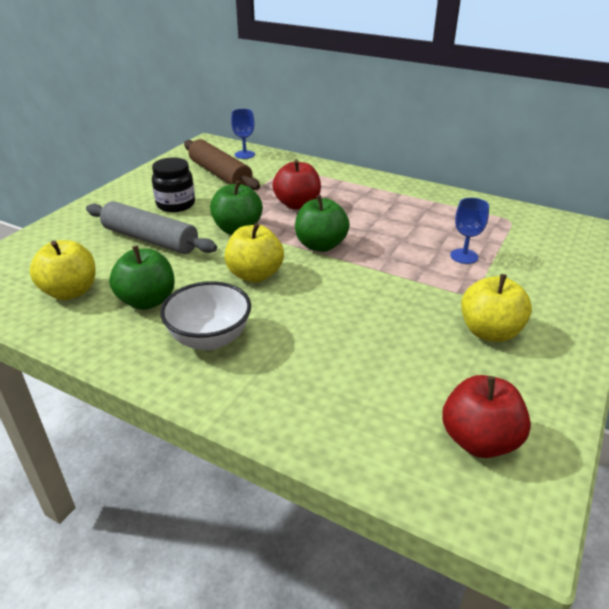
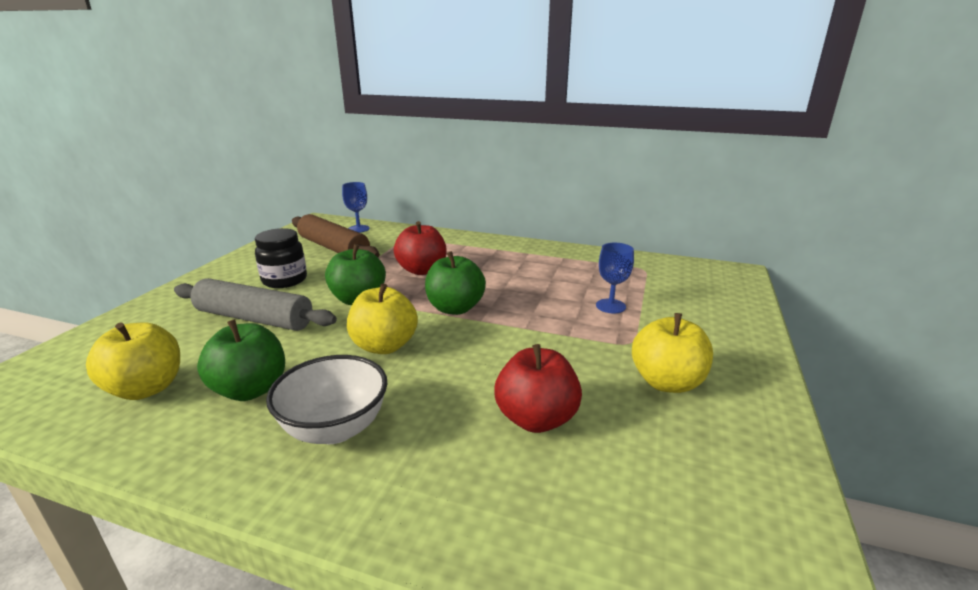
camera: 10 degrees left, 10 degrees down
red apple [442,375,531,458] -> red apple moved to [494,344,582,433]

